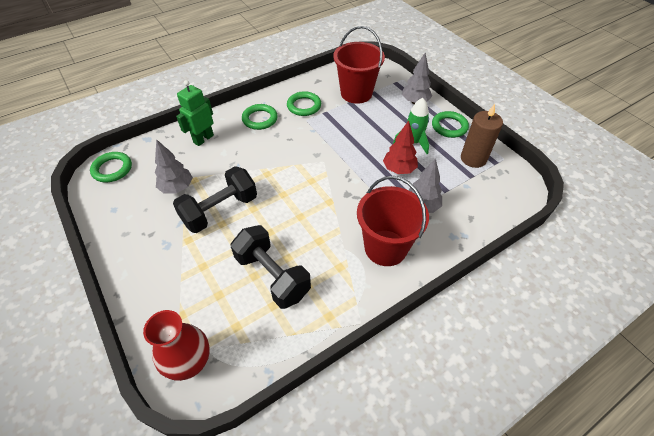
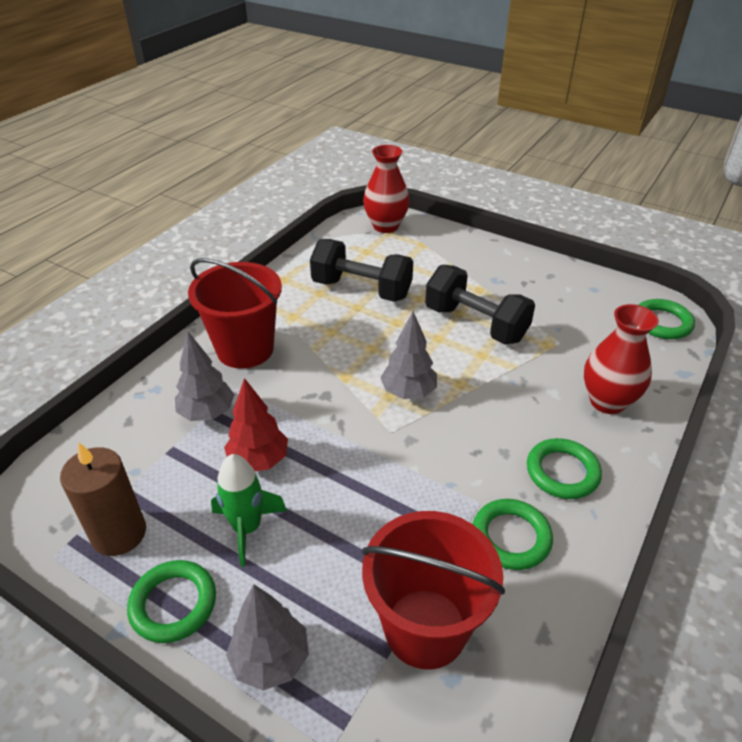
camera: 155 degrees right, 10 degrees down
grey tree [155,139,193,194] -> grey tree moved to [380,311,437,399]
black dumbbell [173,166,257,233] -> black dumbbell turned 75 degrees counterclockwise [425,265,535,345]
green robot [176,80,214,146] -> red vase [584,304,659,414]

